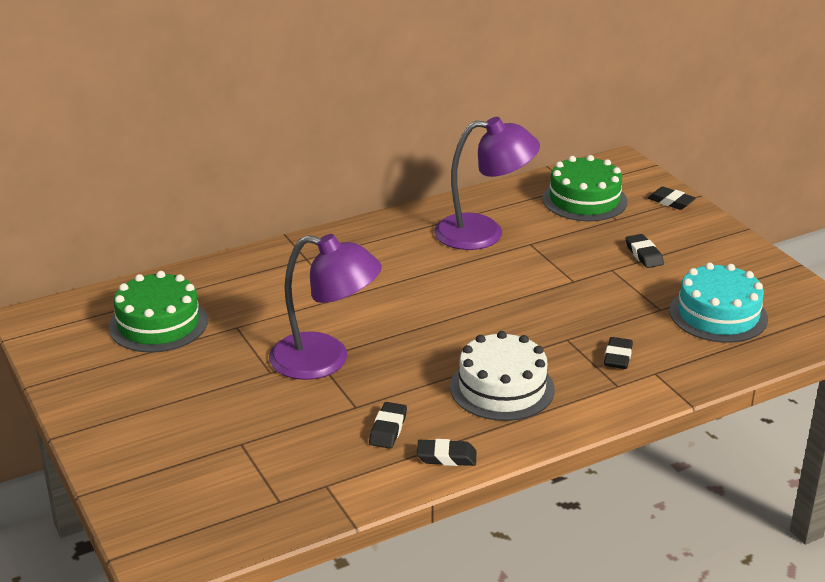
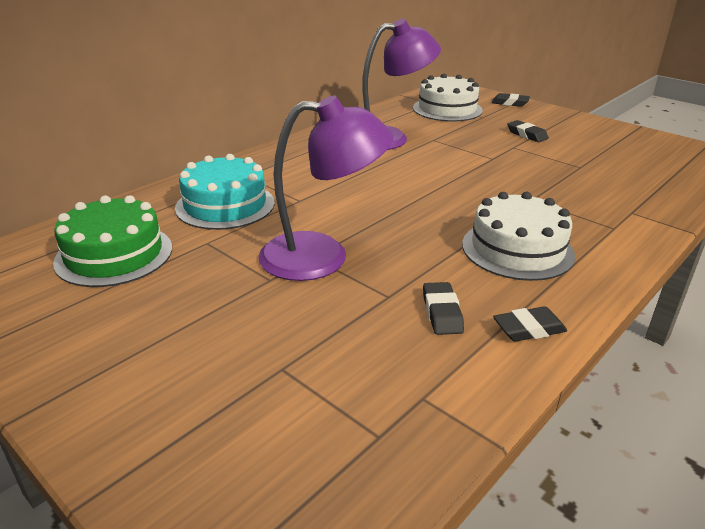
camera: 20 degrees left, 0 degrees up
green cake [542,155,627,221] -> white cake [413,74,483,122]
black eraser [604,337,633,369] -> none
turquoise cake [670,263,768,343] -> turquoise cake moved to [175,154,275,230]

